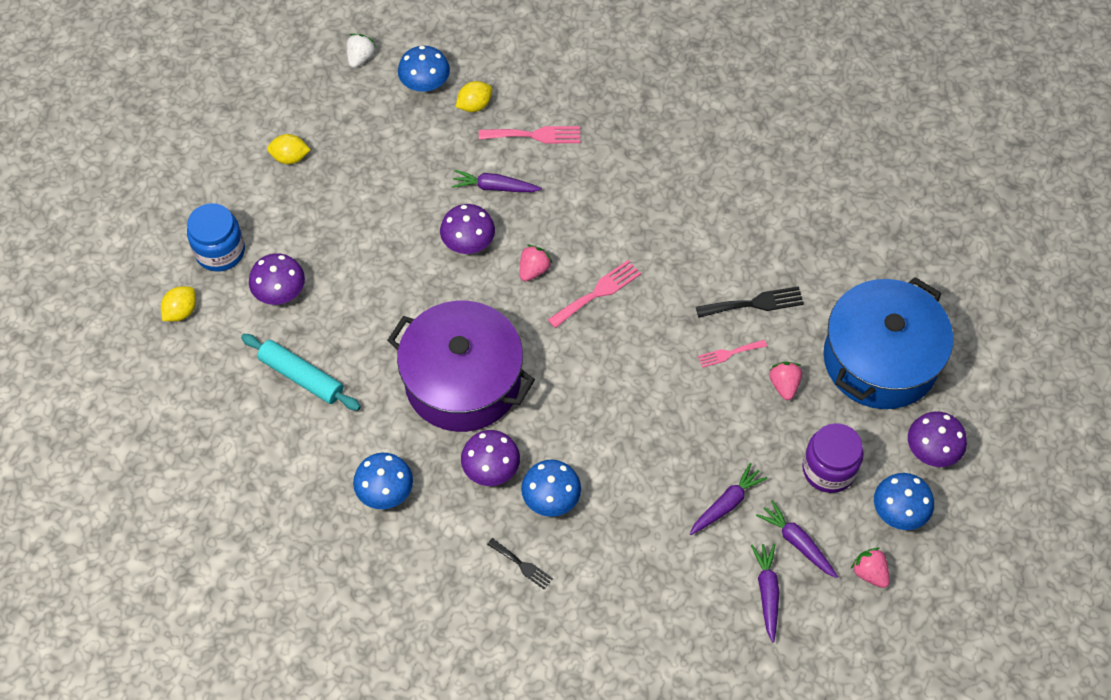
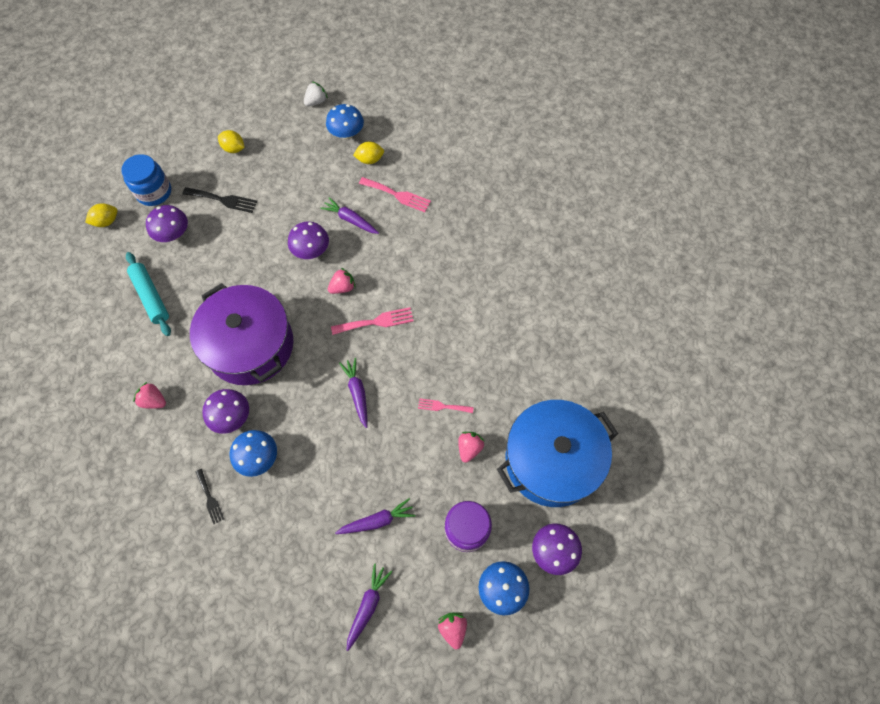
camera: 25 degrees right, 5 degrees up
blue mushroom [353,453,413,509] -> pink strawberry [133,382,166,409]
black fork [696,286,804,318] -> black fork moved to [182,187,257,213]
purple carrot [756,500,838,578] -> purple carrot moved to [339,358,367,428]

